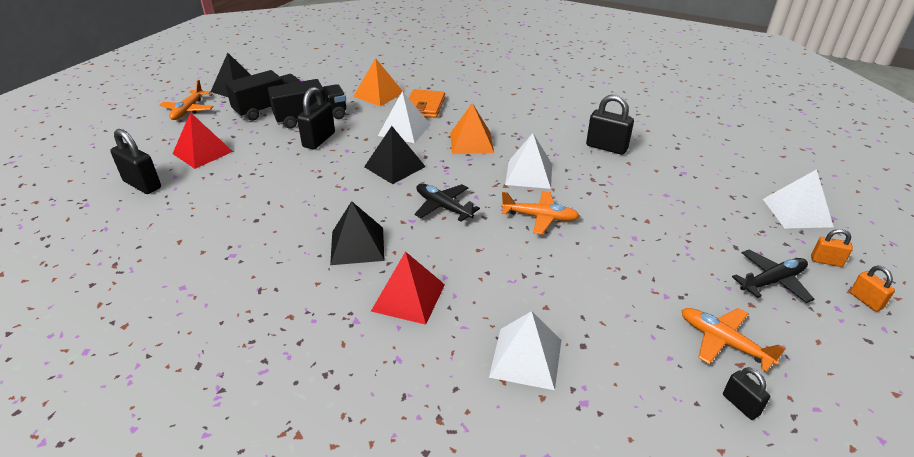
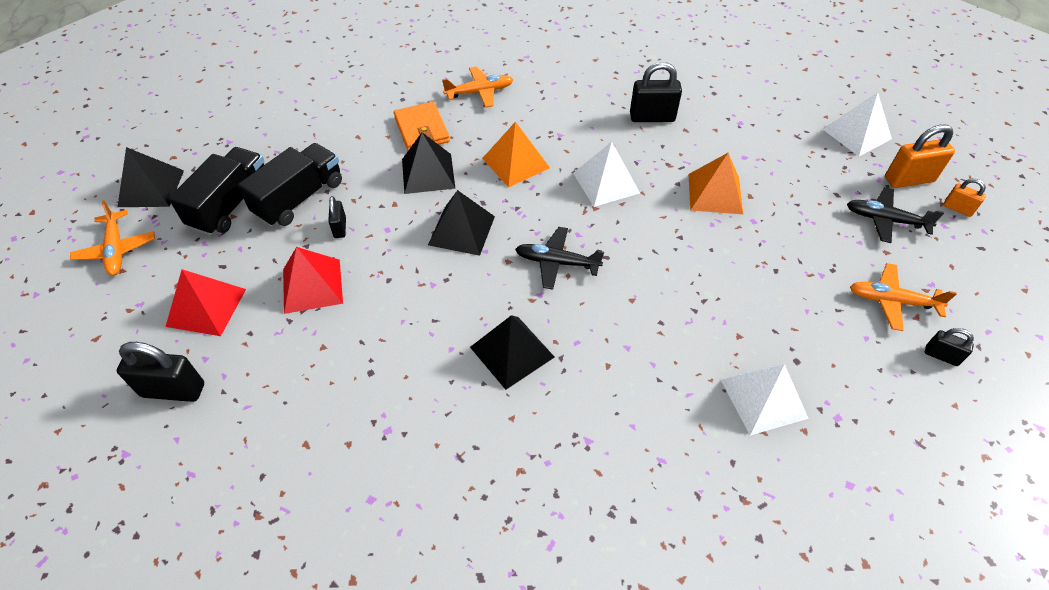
camera: 30 degrees left, 15 degrees up
black padlock [297,87,335,149] -> black padlock [328,196,346,238], size x0.56
orange pyramid [353,58,402,106] -> orange pyramid moved to [688,153,743,214]
red pyramid [371,251,445,325] -> red pyramid moved to [283,247,343,314]
white pyramid [378,91,431,143] -> black pyramid [402,132,456,194]
orange plane [501,191,579,235] -> orange plane moved to [442,66,513,108]
black plane [732,250,814,303] -> black plane turned 105 degrees counterclockwise [847,187,944,243]
orange padlock [811,229,853,267] -> orange padlock [885,124,955,188], size x1.79

